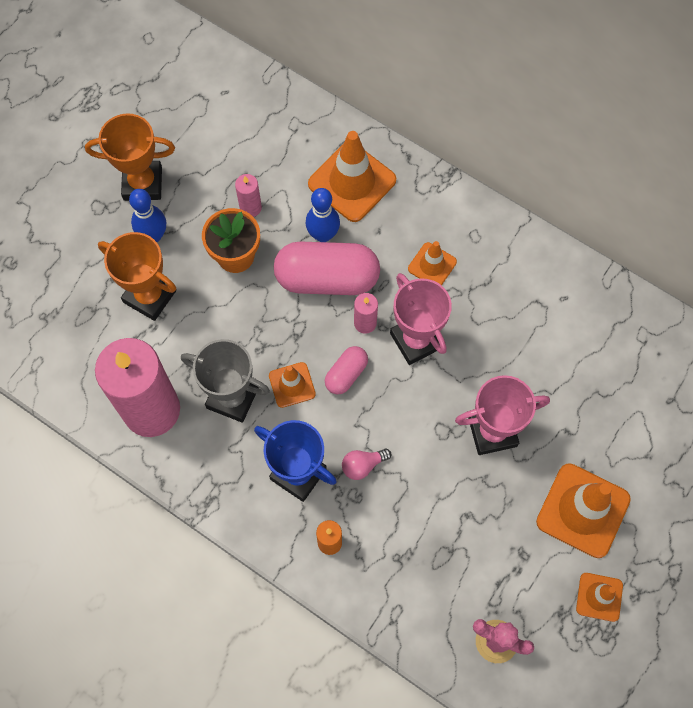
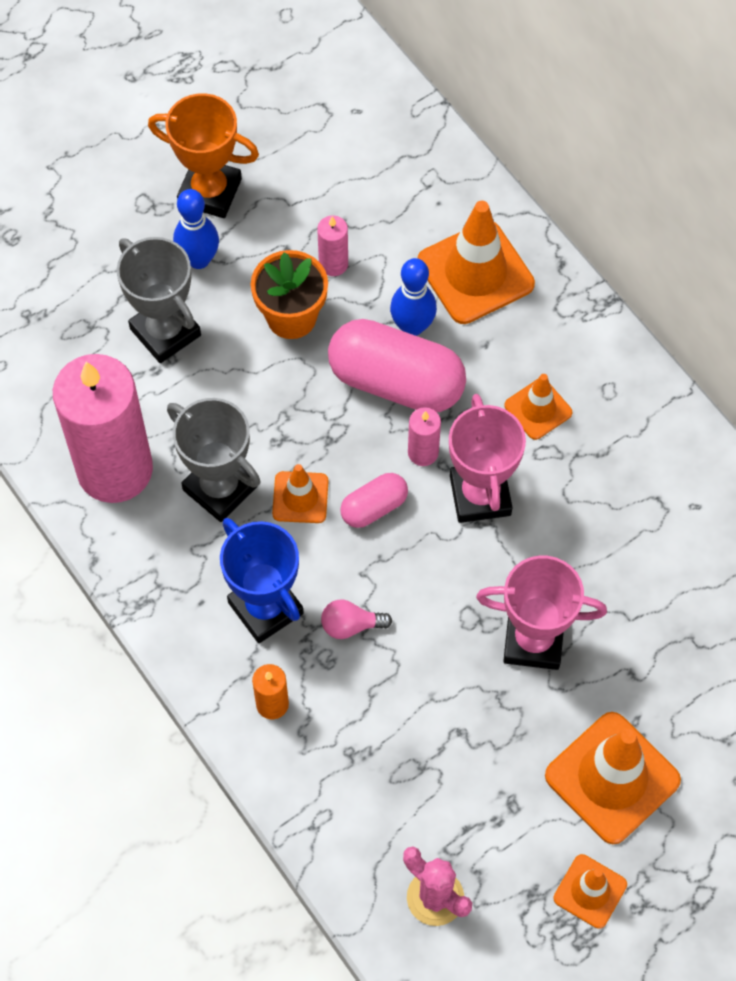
camera: 20 degrees right, 5 degrees down
orange trophy [98,232,176,321] -> grey trophy [117,237,201,363]

